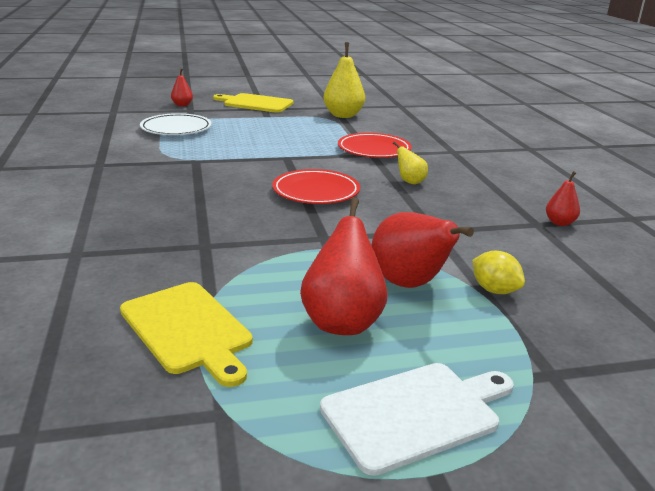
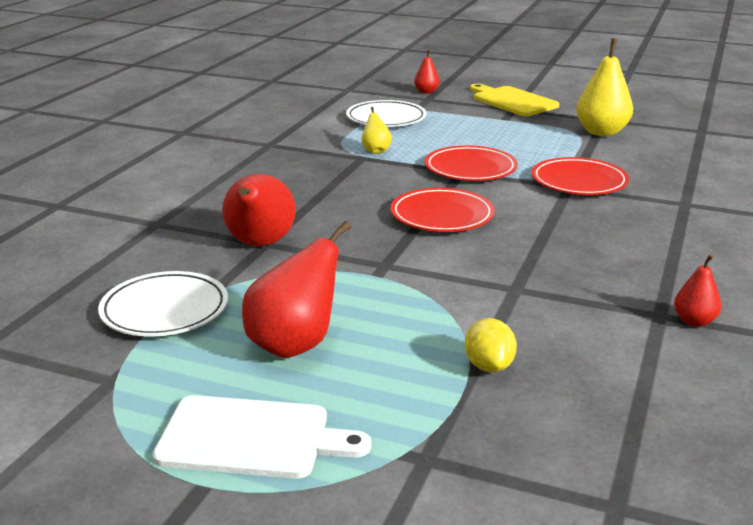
camera: 35 degrees right, 0 degrees up
yellow cutting board [120,282,253,387] -> white plate [98,271,228,337]
red pear [372,212,474,288] -> red pear moved to [222,174,296,246]
yellow pear [393,141,428,184] -> yellow pear moved to [361,107,392,154]
none -> red plate [425,145,518,181]

